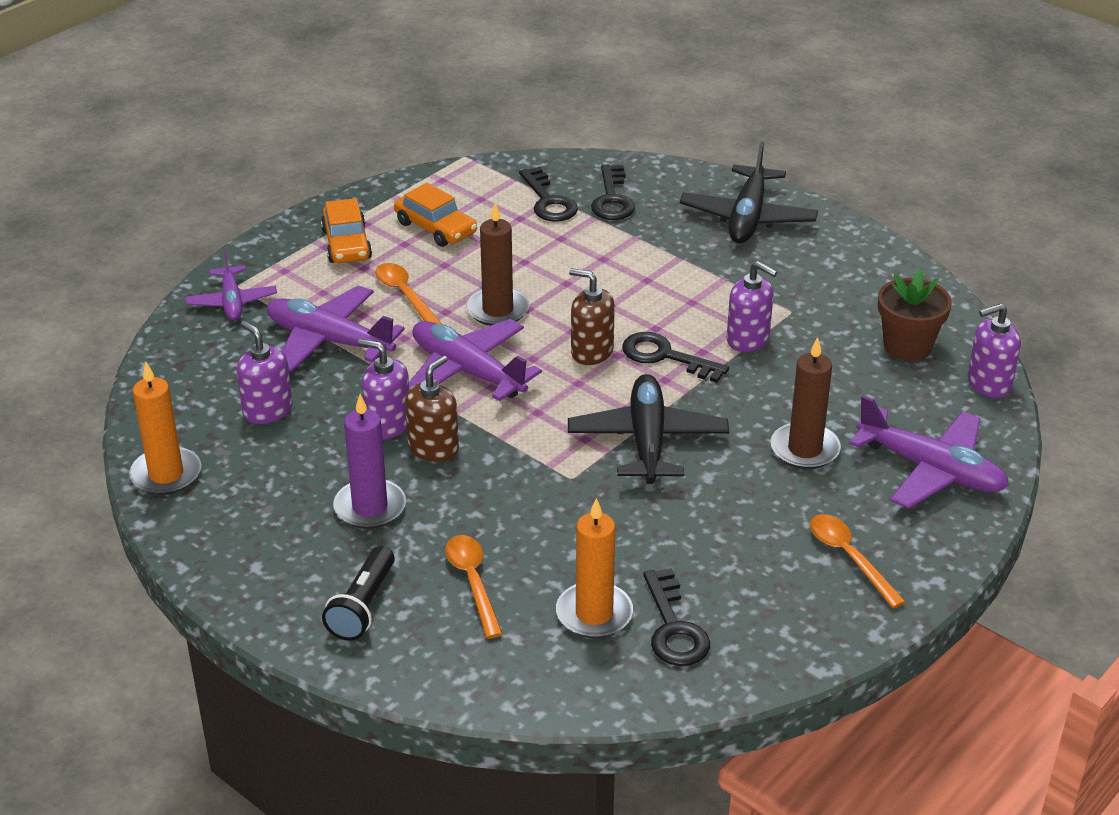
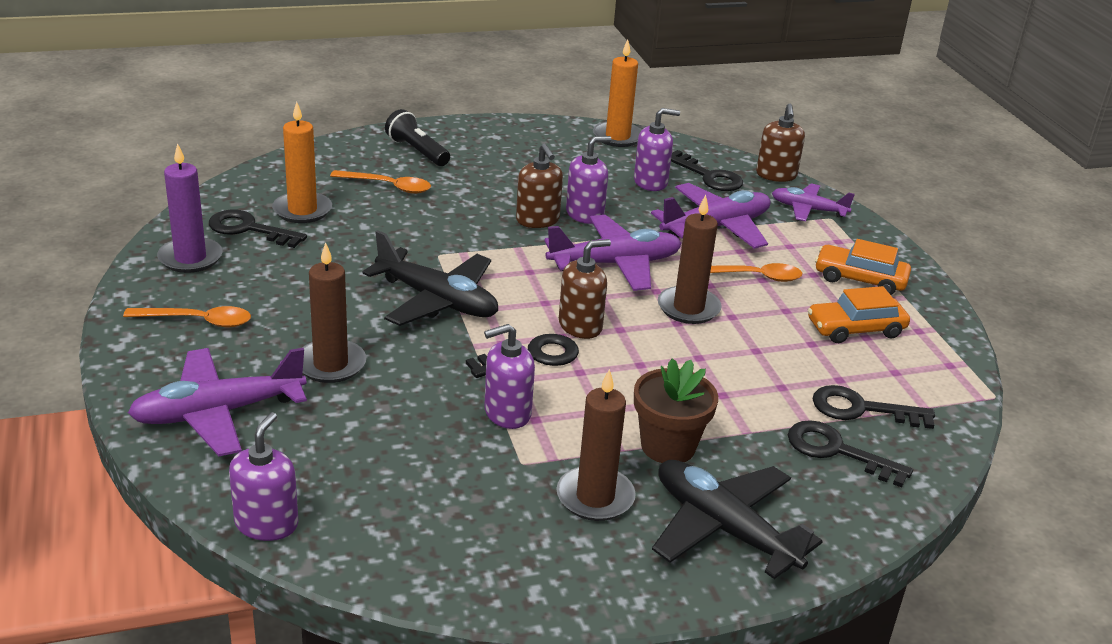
camera: 120 degrees right, 5 degrees down
purple candle [333,394,406,529] -> purple candle moved to [157,143,222,273]
brown flower pot [878,269,952,361] -> brown flower pot moved to [634,358,718,463]
none -> brown candle [556,369,636,521]
none -> black key [671,150,743,191]
none -> brown soap dispenser [756,104,805,182]

